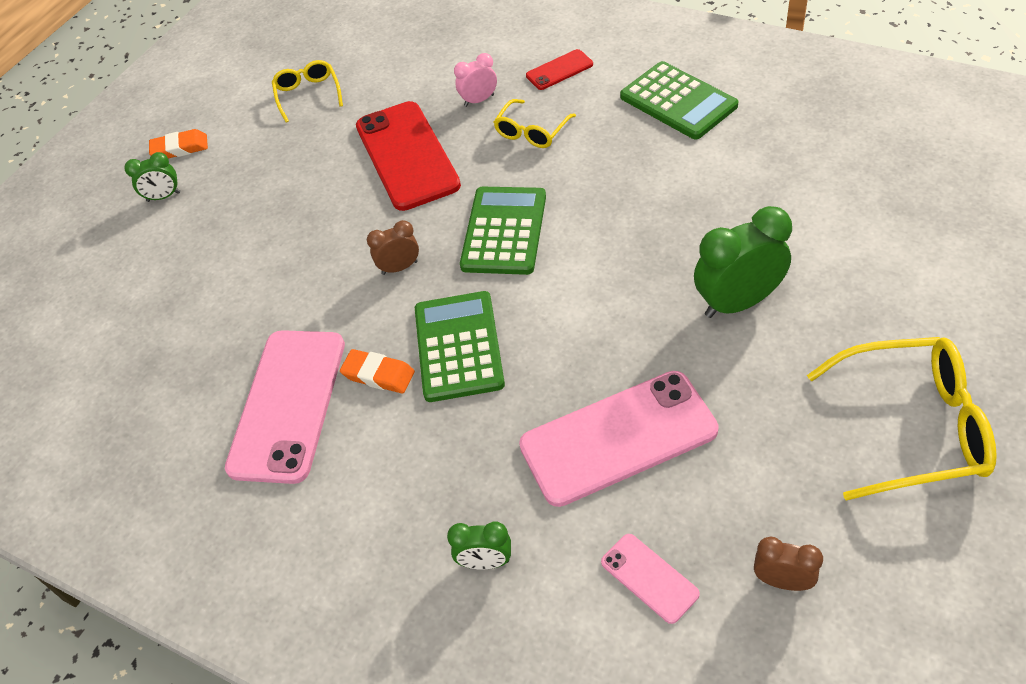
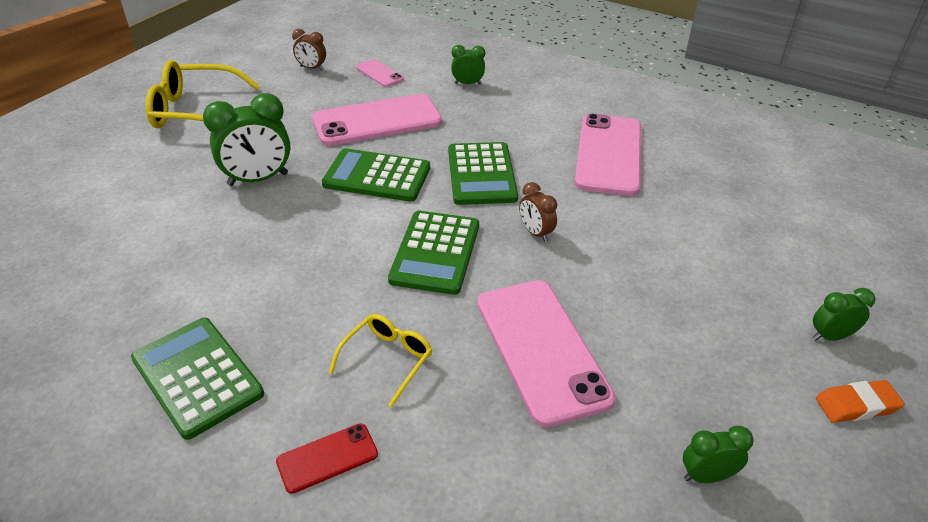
camera: 175 degrees right, 10 degrees down
yellow glasses [272,60,343,123] -> green clock [683,426,754,483]
orange eraser [340,349,415,393] -> none
red phone [356,101,461,211] -> pink phone [477,280,616,427]
brown clock [367,220,419,275] -> brown clock turned 75 degrees clockwise [519,182,557,242]
pink clock [454,53,497,107] -> none
none -> green calculator [322,148,430,202]

